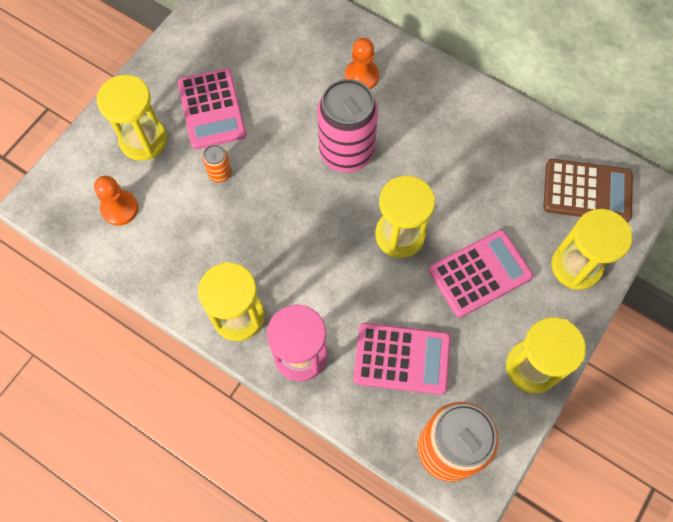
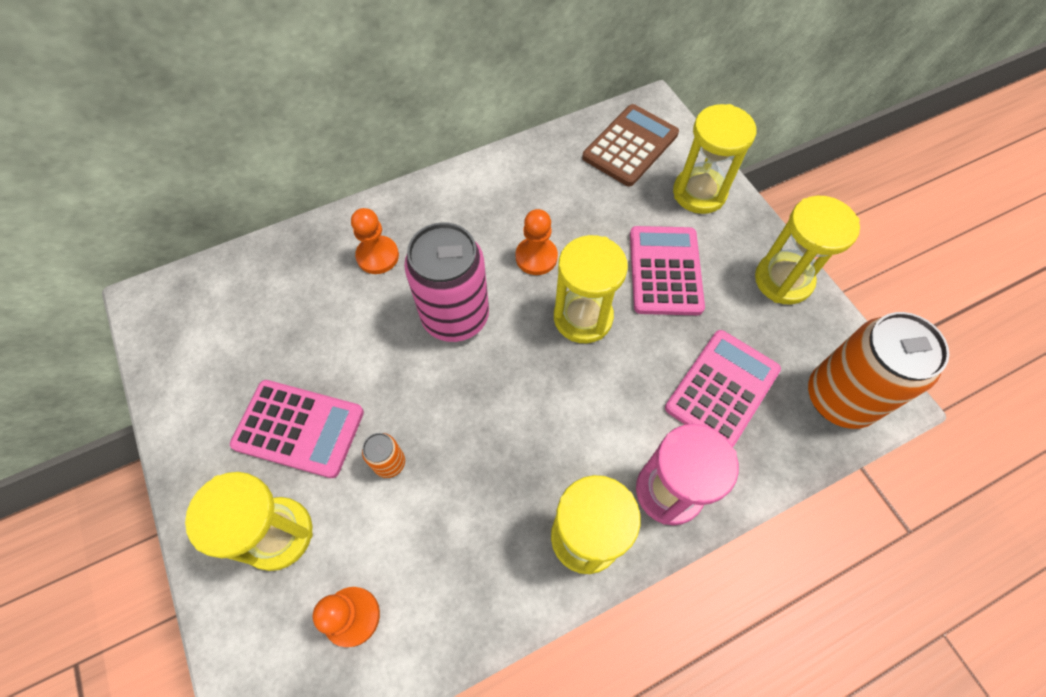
camera: 60 degrees left, 5 degrees down
none -> orange pawn [516,209,558,275]

